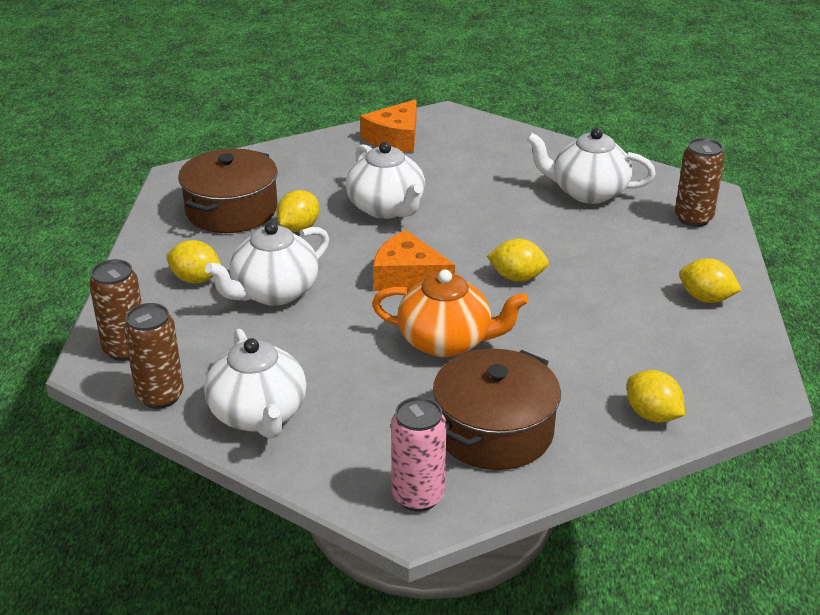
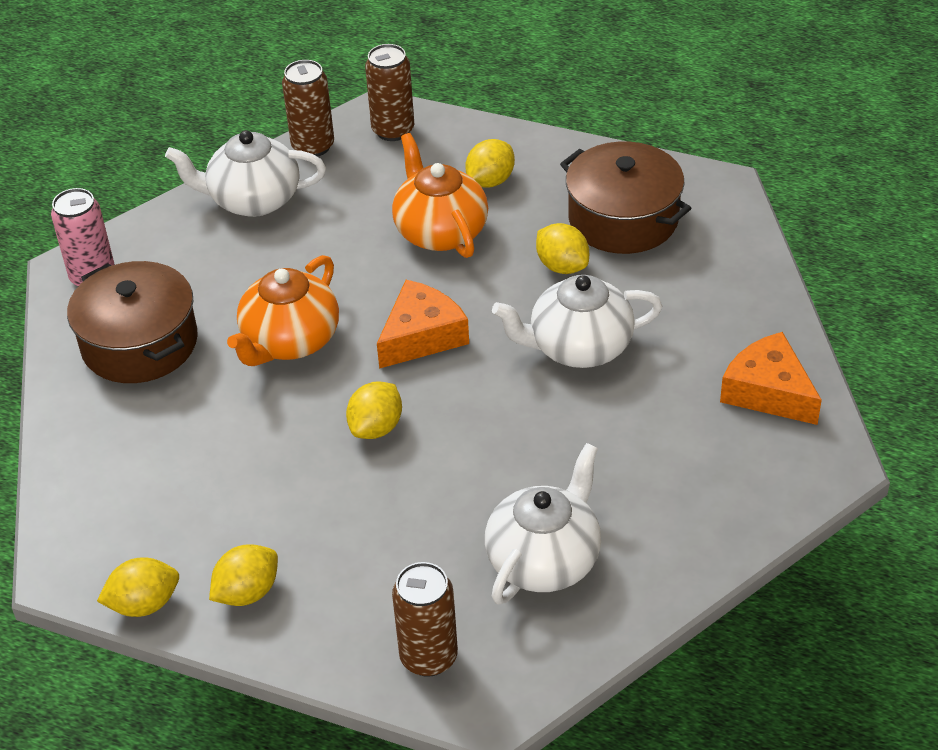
camera: 110 degrees right, 10 degrees up
white teapot [205,222,329,306] -> orange teapot [392,133,488,258]
yellow lemon [627,370,685,423] -> yellow lemon moved to [97,557,179,617]

